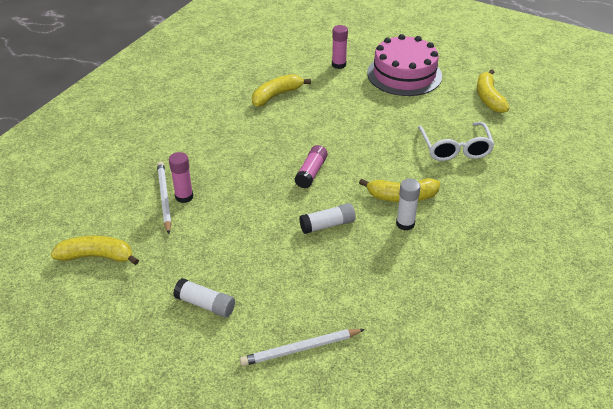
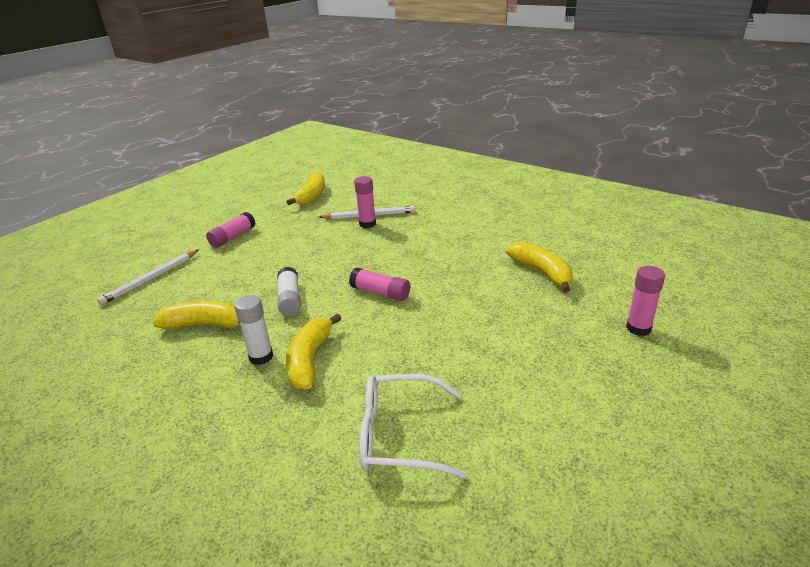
camera: 100 degrees right, 10 degrees down
white glue stick [173,278,235,318] -> pink glue stick [206,212,255,248]
white pencil [240,329,365,366] -> white pencil turned 135 degrees counterclockwise [97,250,199,305]
pink cake [367,34,442,96] -> none
yellow banana [477,69,510,113] -> yellow banana moved to [152,301,240,329]

